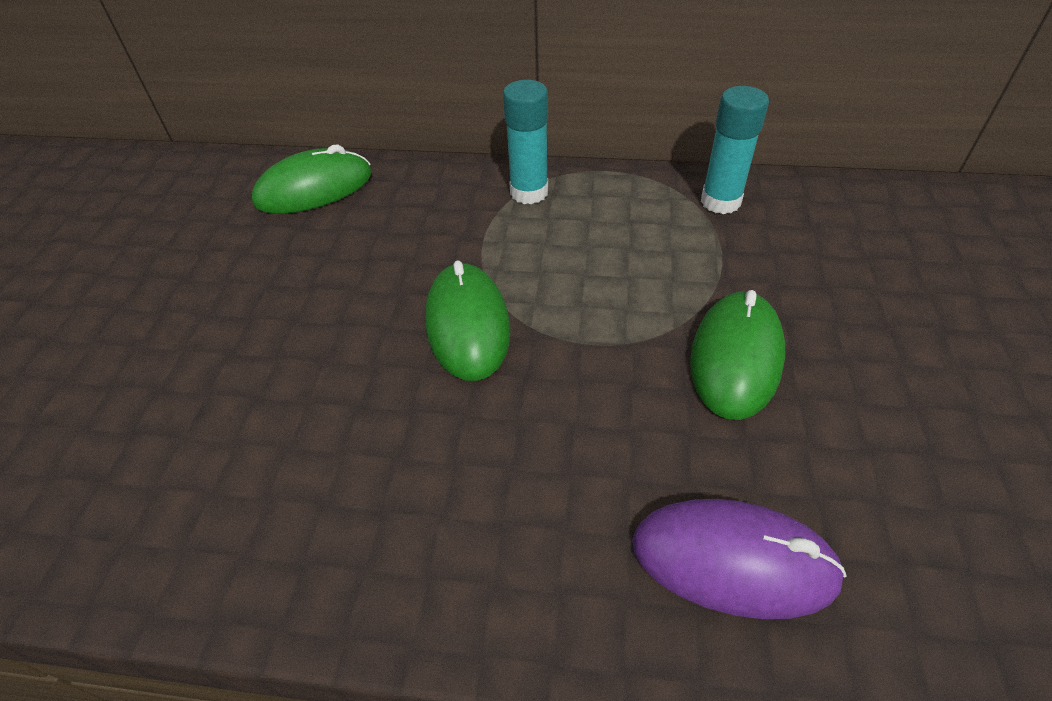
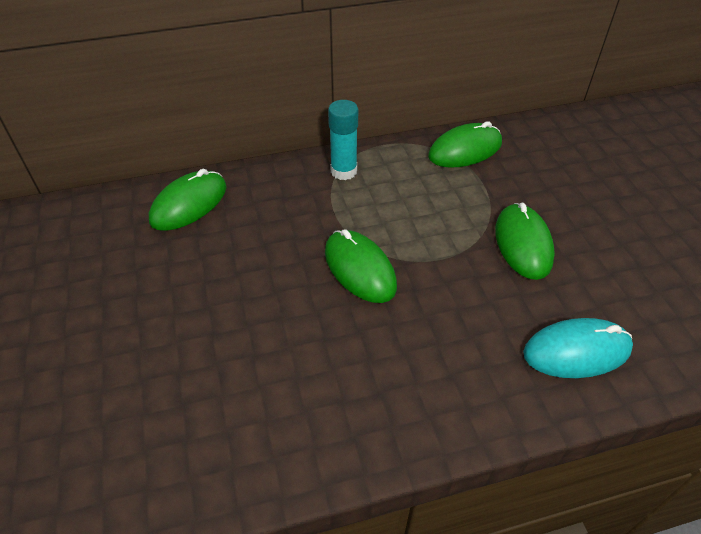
camera: 25 degrees left, 0 degrees up
purple mouse [632,499,847,619] -> turquoise mouse [523,318,633,378]
turquoise glue stick [701,86,769,214] -> green mouse [428,121,502,168]

